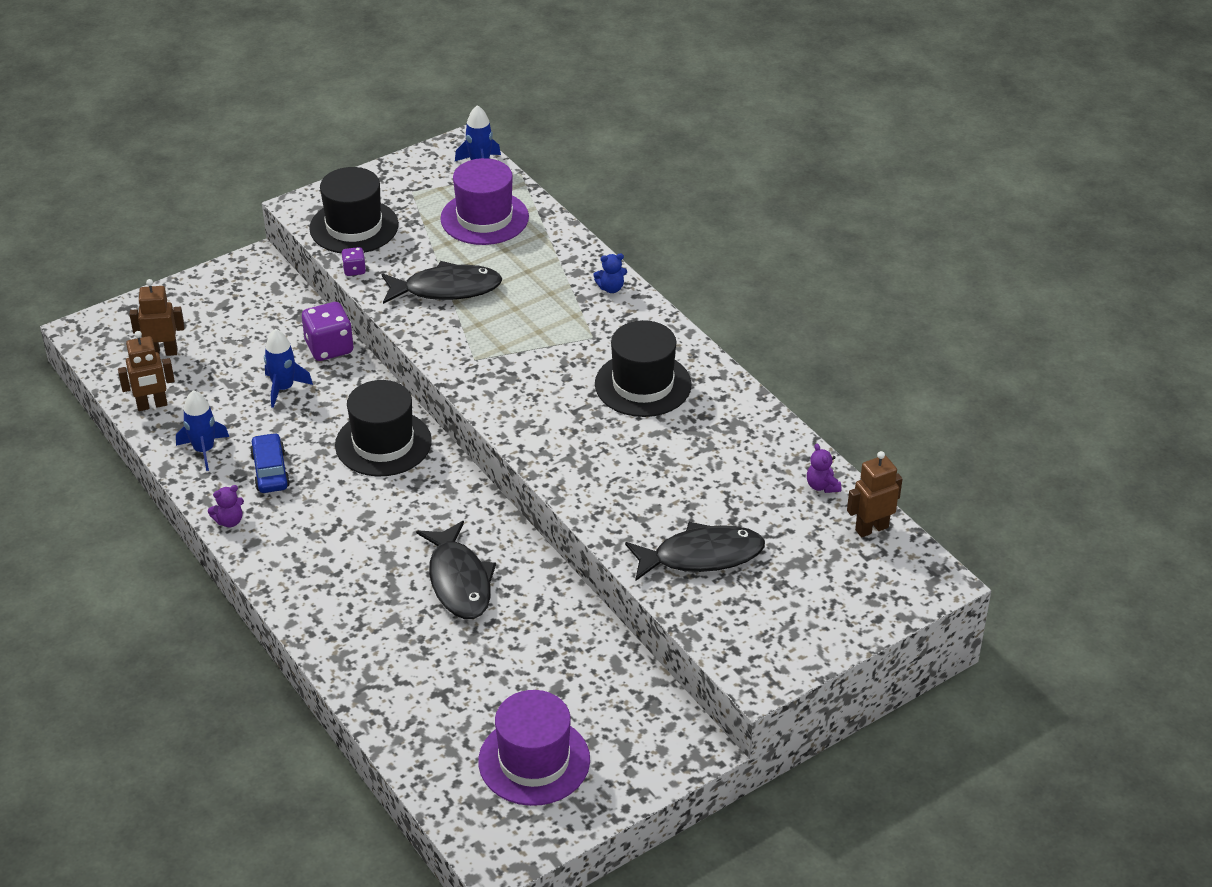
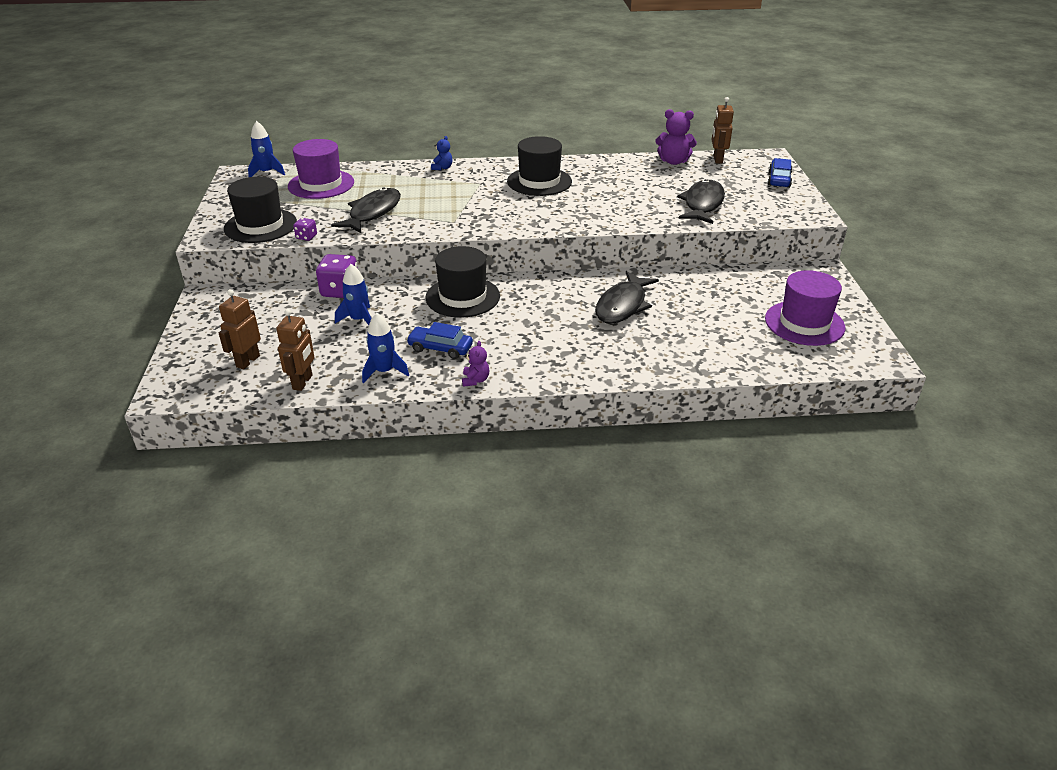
camera: 60 degrees left, 5 degrees down
black fish [416,521,496,619] -> black fish turned 105 degrees clockwise [595,271,659,324]
purple teddy bear [807,444,841,493] -> purple teddy bear [655,109,697,165], size x1.75
none -> blue car [768,158,792,188]

